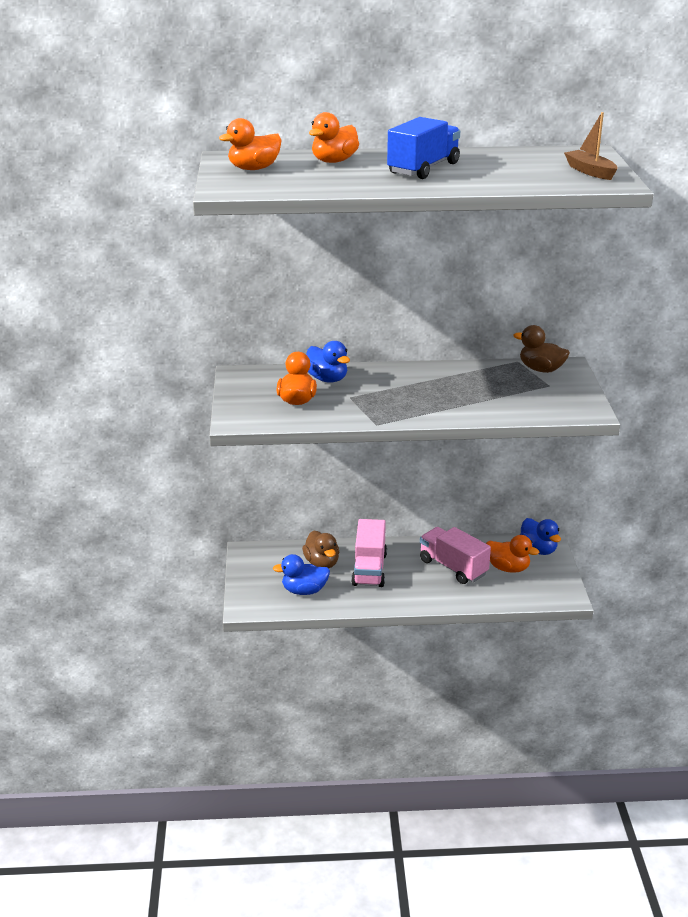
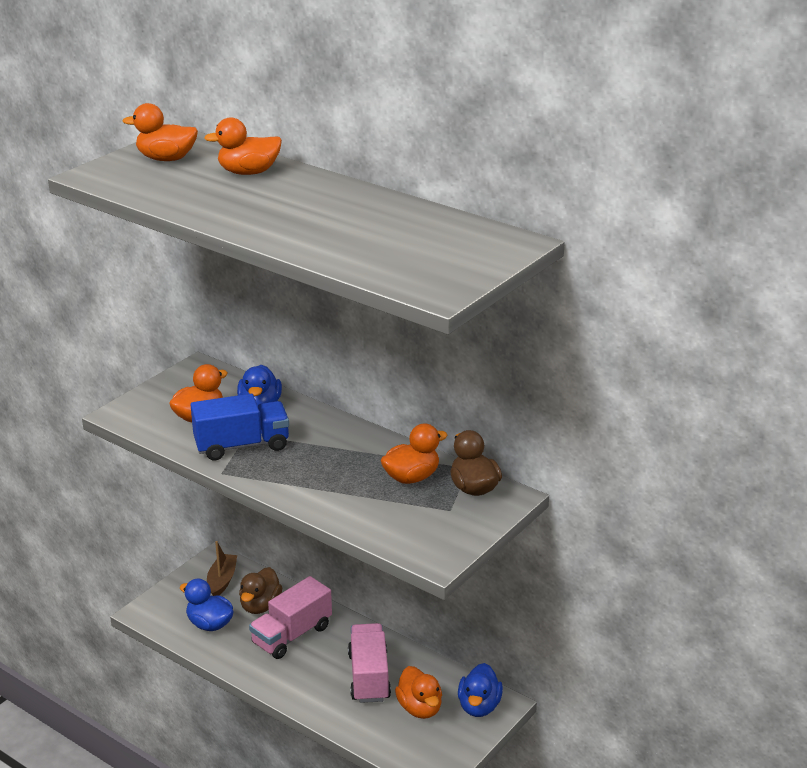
camera: 40 degrees right, 0 degrees up
blue truck [387,117,460,179] -> blue truck moved to [191,394,289,460]
brown boat [564,112,617,180] -> brown boat moved to [207,541,237,596]
none -> orange duck [381,424,447,484]

